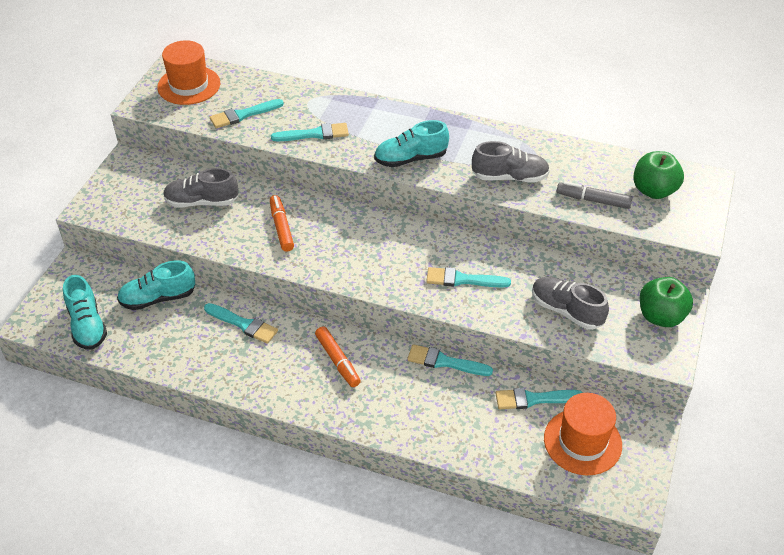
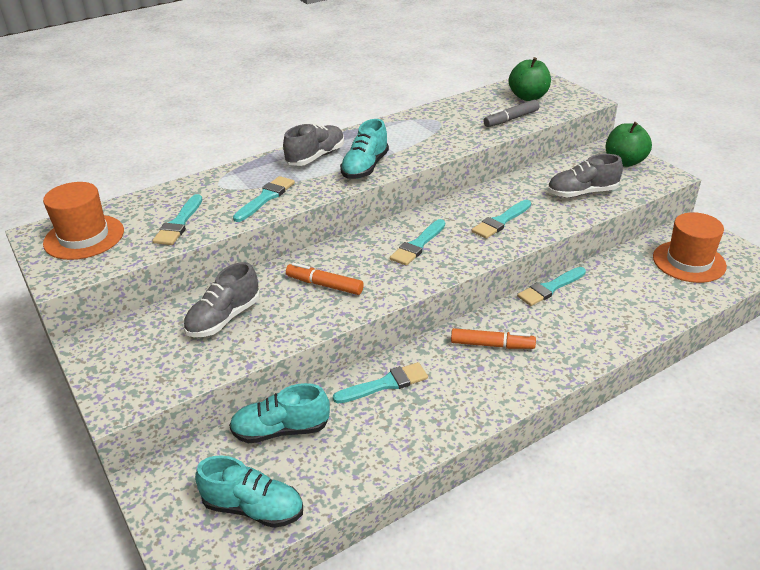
camera: 50 degrees left, 10 degrees down
turquoise shoe [117,260,195,310] -> turquoise shoe turned 60 degrees clockwise [229,383,330,443]
grey shoe [472,141,550,183] -> grey shoe moved to [283,124,344,166]
turquoise brush [495,388,583,409] -> turquoise brush moved to [390,219,445,266]

